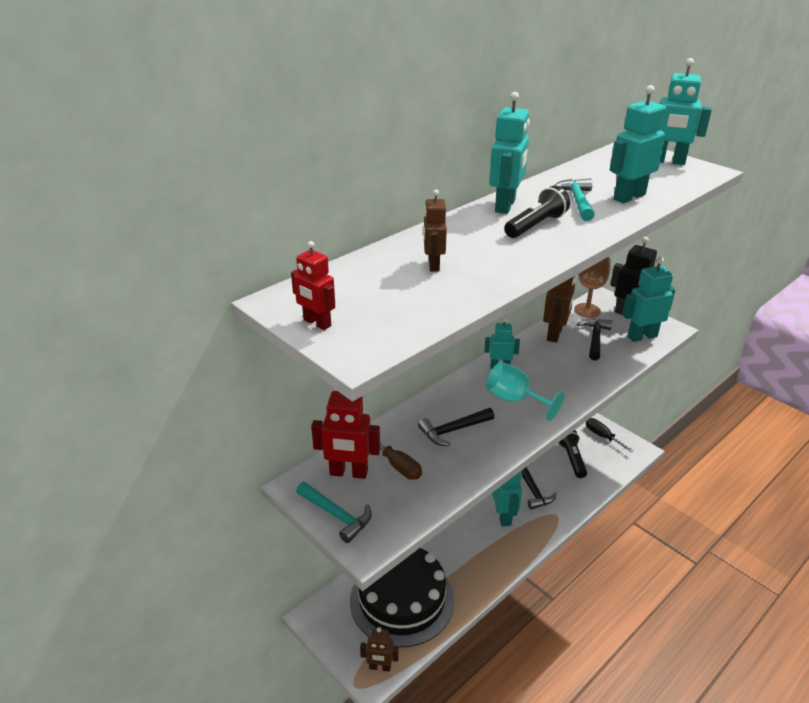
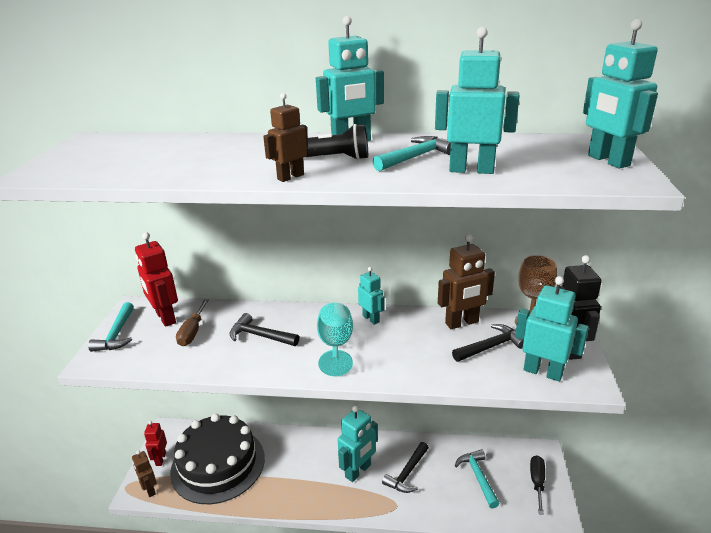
camera: 50 degrees right, 5 degrees down
red robot [291,241,335,330] -> red robot moved to [144,421,167,466]
brown robot [423,190,447,272] -> brown robot moved to [263,93,308,182]
black flashlight [558,430,587,478] -> turquoise hammer [455,449,500,508]

